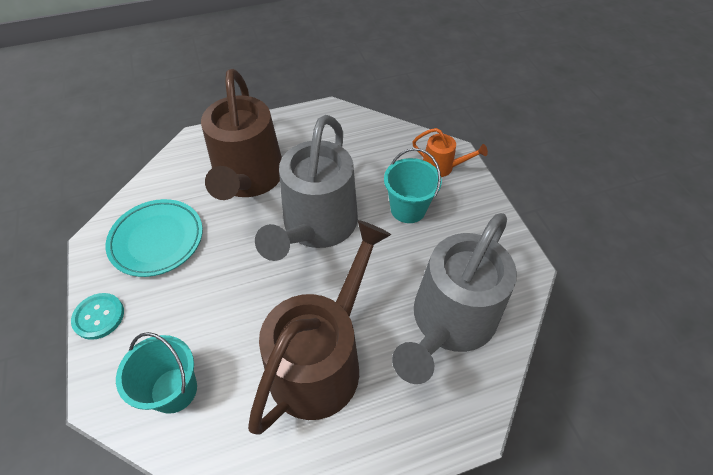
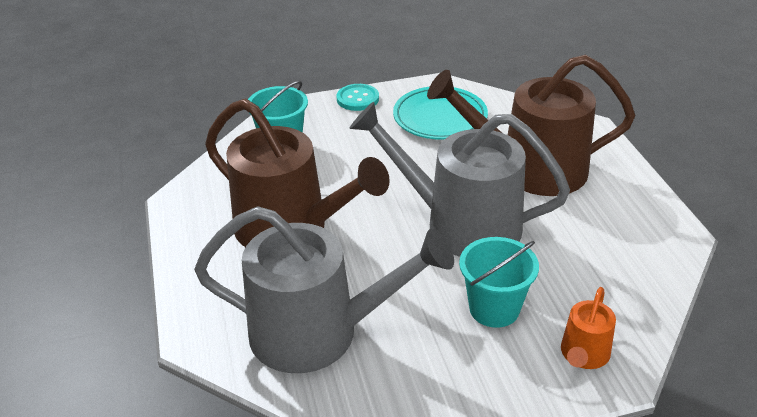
camera: 95 degrees right, 15 degrees down
grey watering can [392,213,517,384] -> grey watering can turned 150 degrees clockwise [194,206,454,373]

